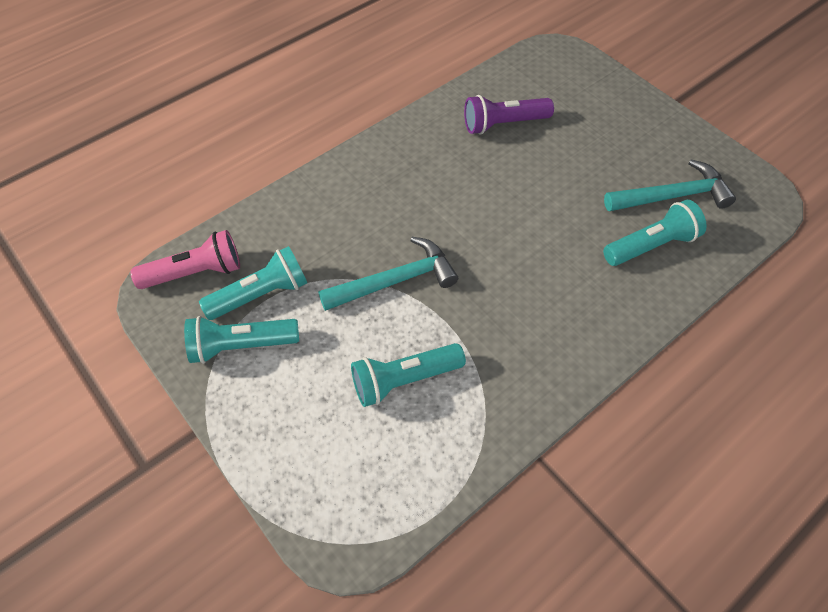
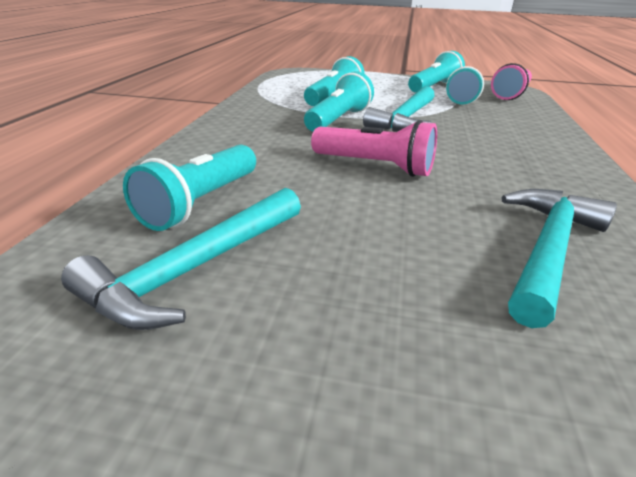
camera: 140 degrees right, 25 degrees down
purple flashlight [464,95,554,134] -> turquoise hammer [502,189,617,328]
none -> turquoise flashlight [304,72,374,132]
none -> pink flashlight [311,120,437,177]

